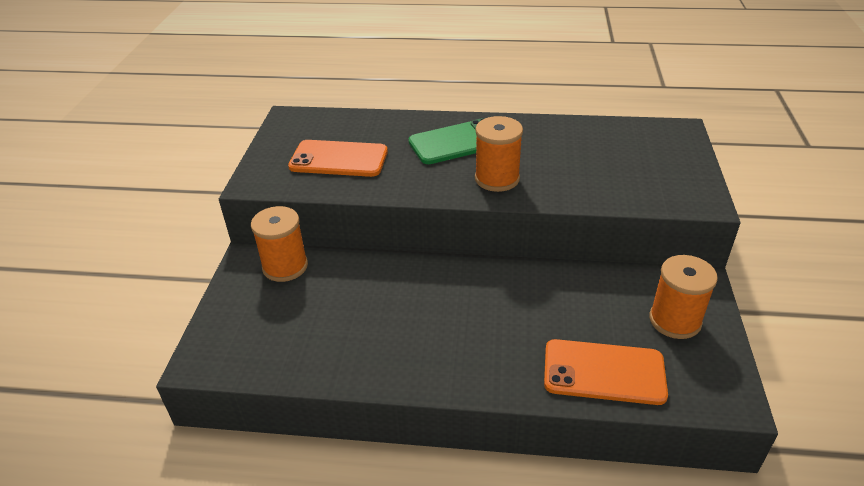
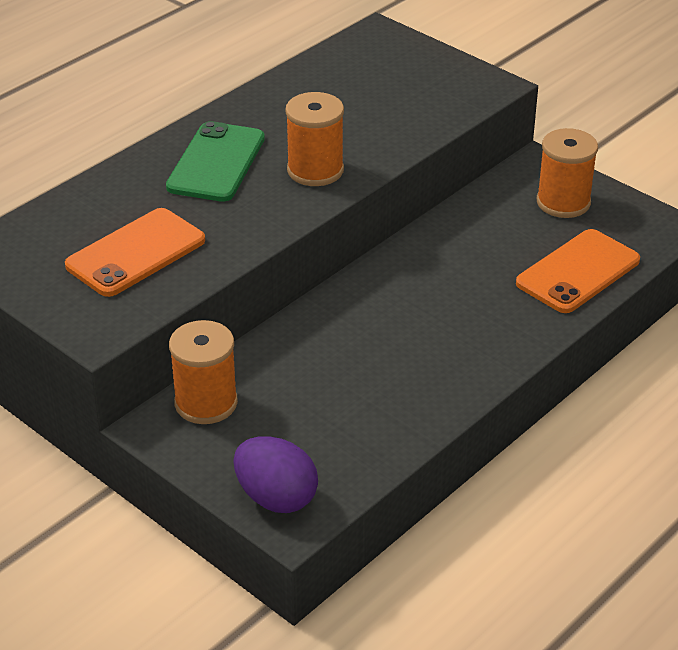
camera: 55 degrees left, 0 degrees up
none -> purple egg [233,437,318,513]

